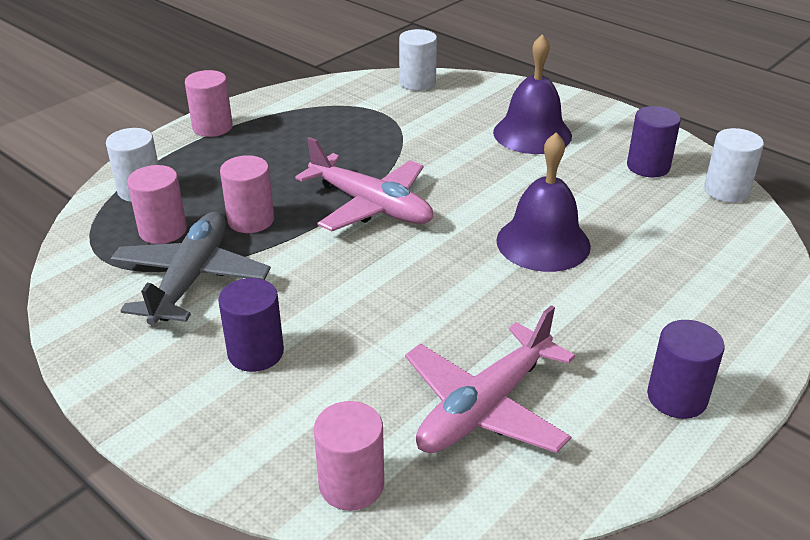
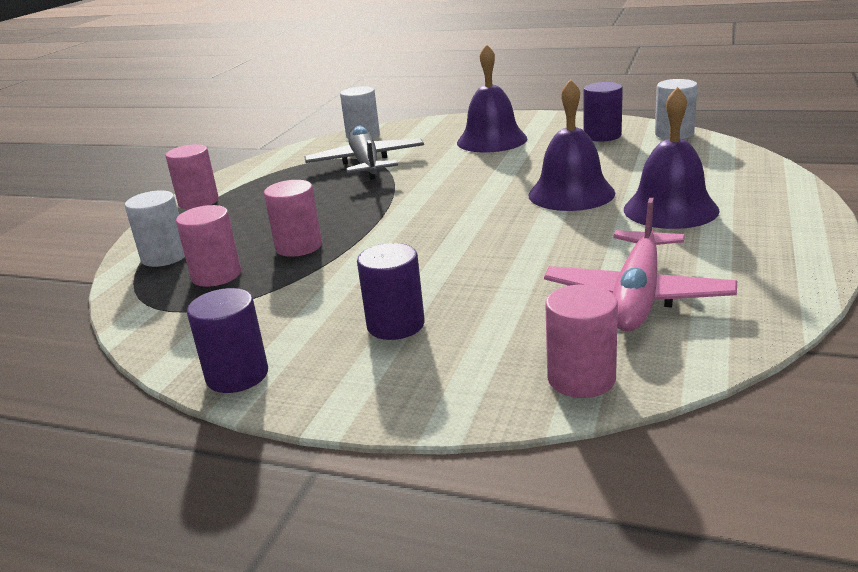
camera: 20 degrees left, 10 degrees down
grey plane [110,212,271,325] -> grey plane moved to [305,126,424,180]
pink plane [295,137,433,232] -> none
purple cylinder [647,320,725,419] -> purple cylinder moved to [187,288,268,393]
none -> purple bell [624,87,720,229]

